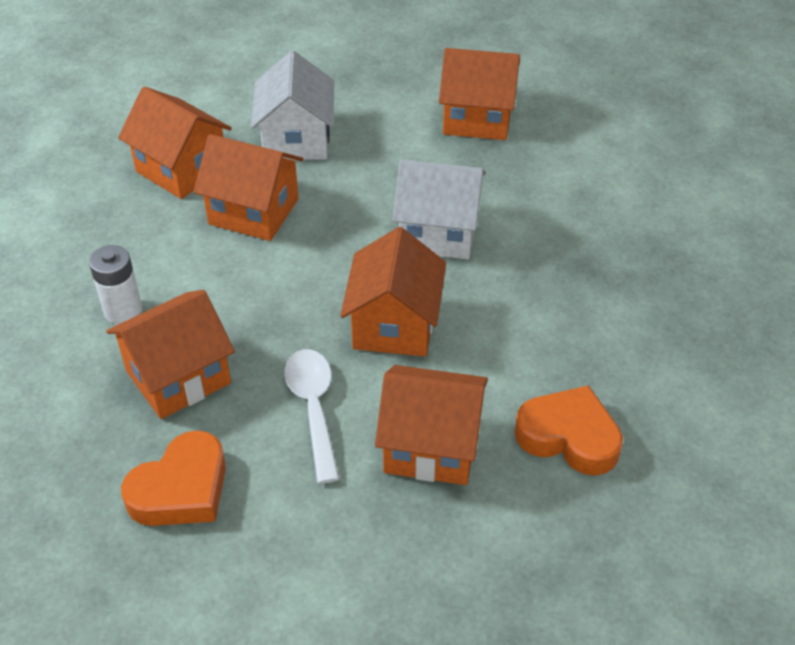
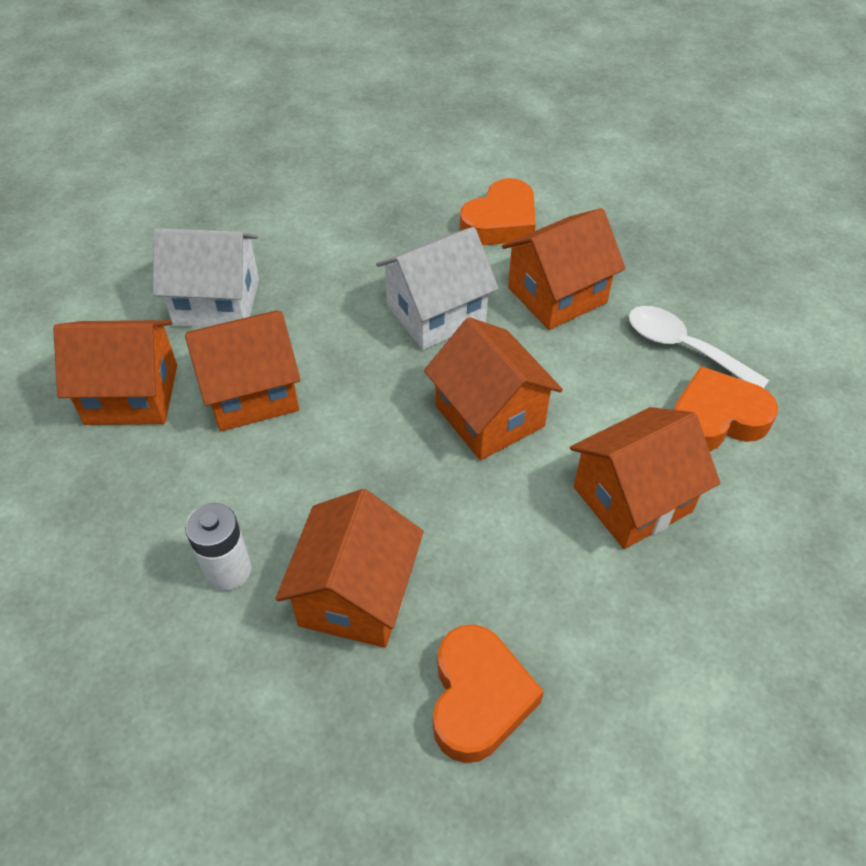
camera: 40 degrees left, 5 degrees up
white house [251,51,334,160] -> white house turned 45 degrees counterclockwise [153,228,259,328]
white spoon [284,349,339,484] -> white spoon moved to [629,306,769,388]
orange house [439,48,520,140] -> orange house moved to [502,208,626,330]
none -> orange heart [460,178,536,245]

